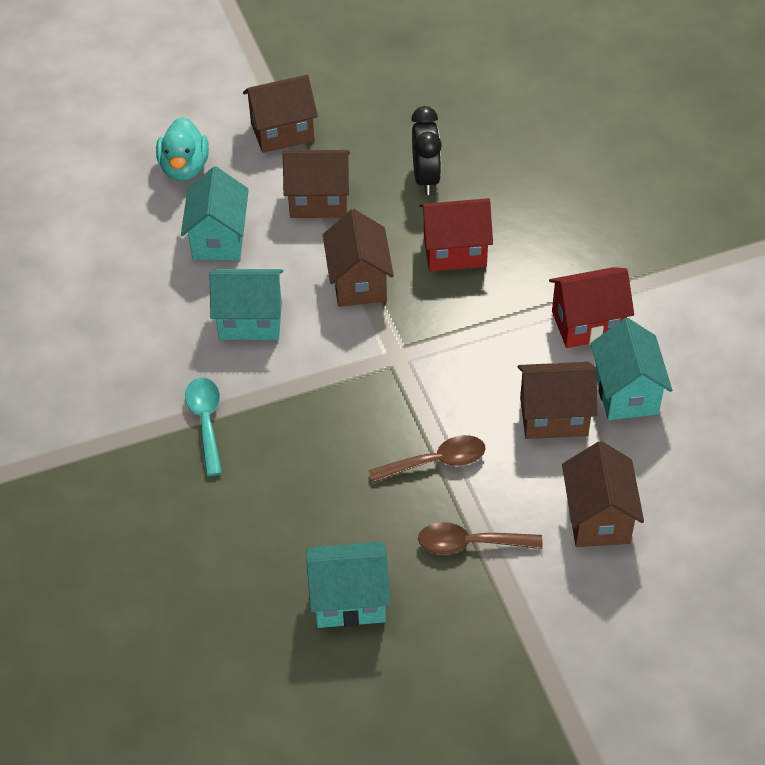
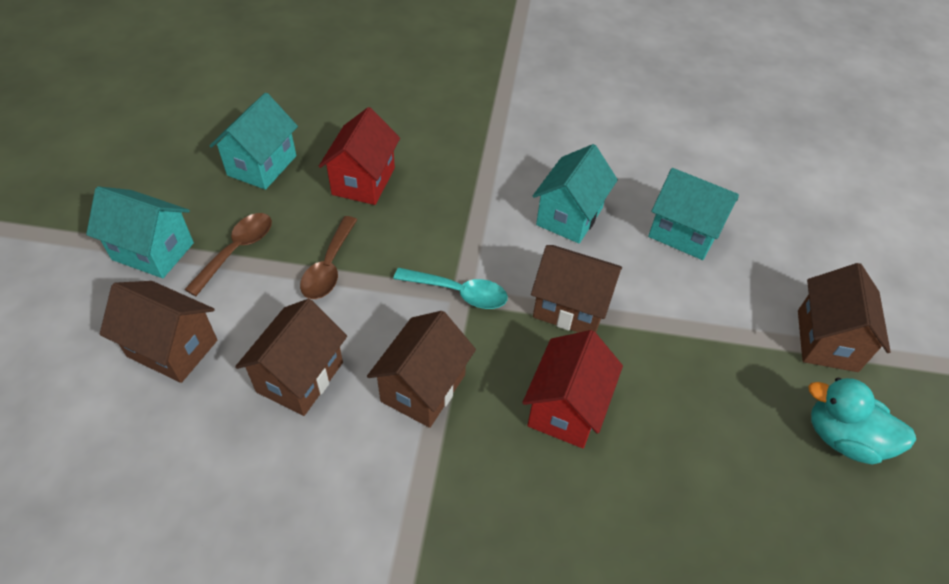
camera: 115 degrees right, 0 degrees up
turquoise duck [156,117,209,181] -> turquoise duck moved to [808,378,916,465]
turquoise spoon [185,378,222,476] -> turquoise spoon moved to [393,268,508,309]
brown house [283,150,350,218] -> brown house moved to [367,311,476,428]
black clock [411,106,442,195] -> none
red house [549,267,634,348] -> red house moved to [319,107,400,205]
turquoise house [591,318,672,420] -> turquoise house moved to [86,186,194,278]

